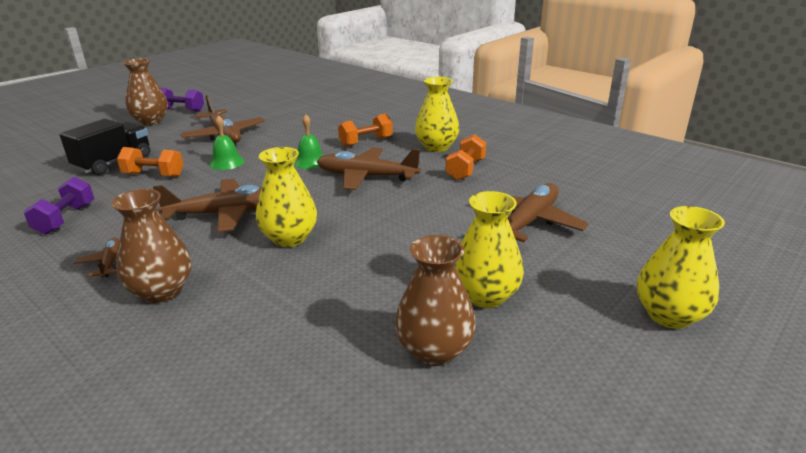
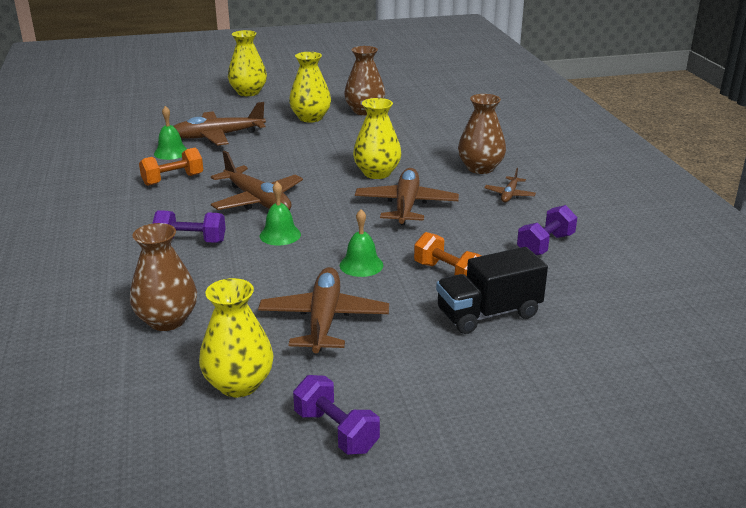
camera: 145 degrees left, 0 degrees up
brown vase [123,58,168,125] -> brown vase moved to [130,223,197,331]
brown plane [153,179,262,232] -> brown plane turned 75 degrees clockwise [355,168,459,225]
orange dumbbell [338,114,393,147] -> purple dumbbell [152,210,226,243]
yellow vase [415,77,459,152] -> yellow vase moved to [199,278,274,397]
none -> green bell [154,106,187,160]

